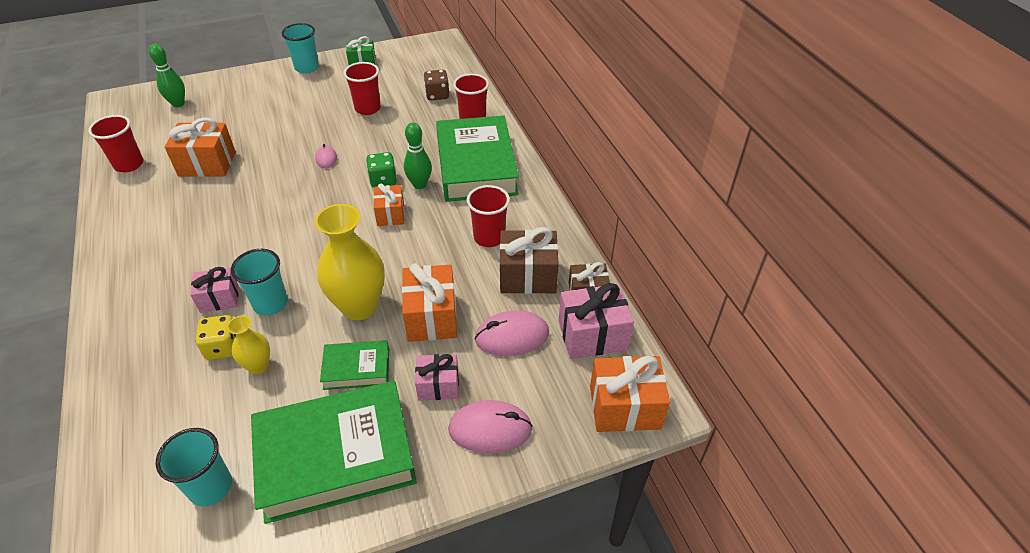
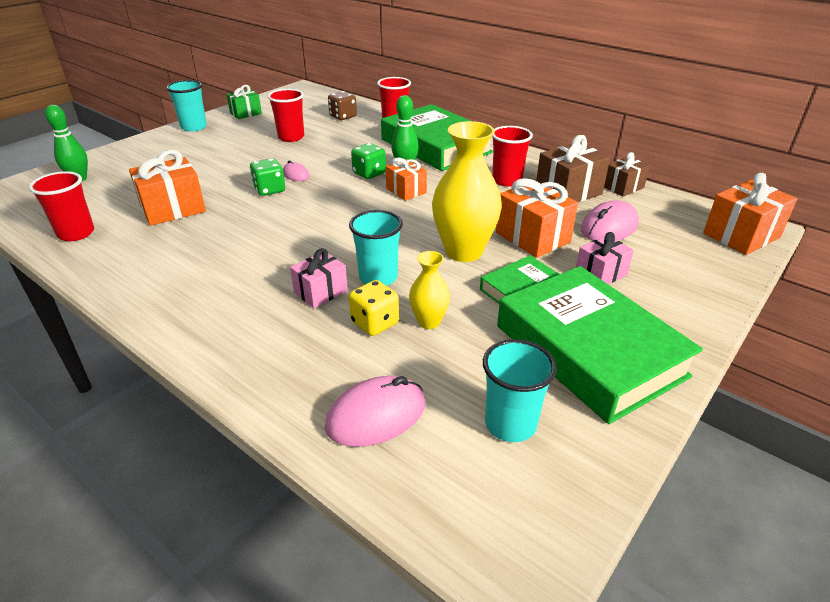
camera: 30 degrees left, 10 degrees down
green book [251,381,417,524] -> green book turned 75 degrees counterclockwise [497,266,703,424]
pink mouse [448,400,533,453] -> pink mouse moved to [325,376,425,447]
pink gift [559,283,634,359] -> none
none -> green dice [250,158,285,196]

